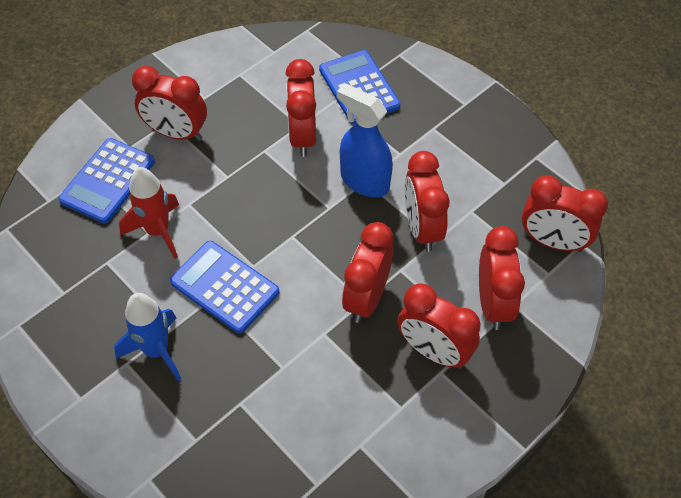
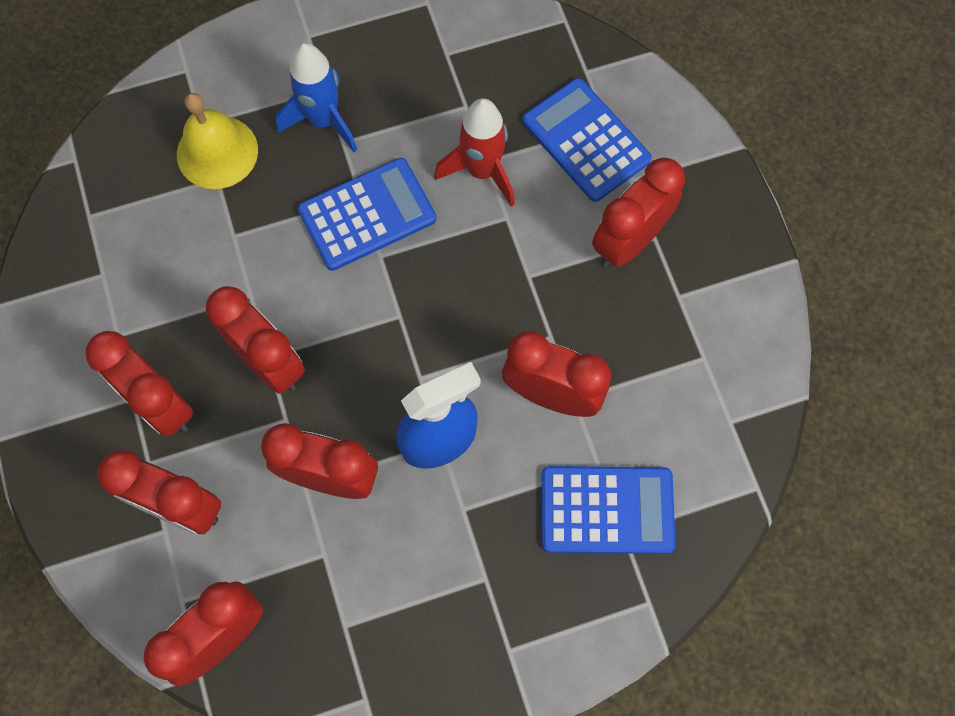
camera: 115 degrees right, 15 degrees up
red clock [398,283,480,368] -> red clock turned 105 degrees counterclockwise [86,331,193,437]
none -> yellow bell [177,93,258,189]

